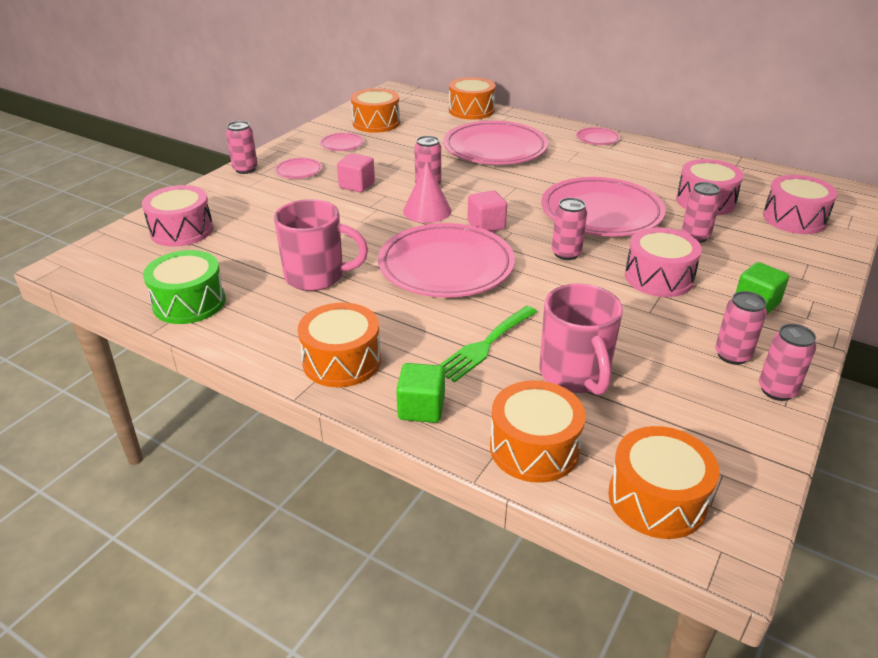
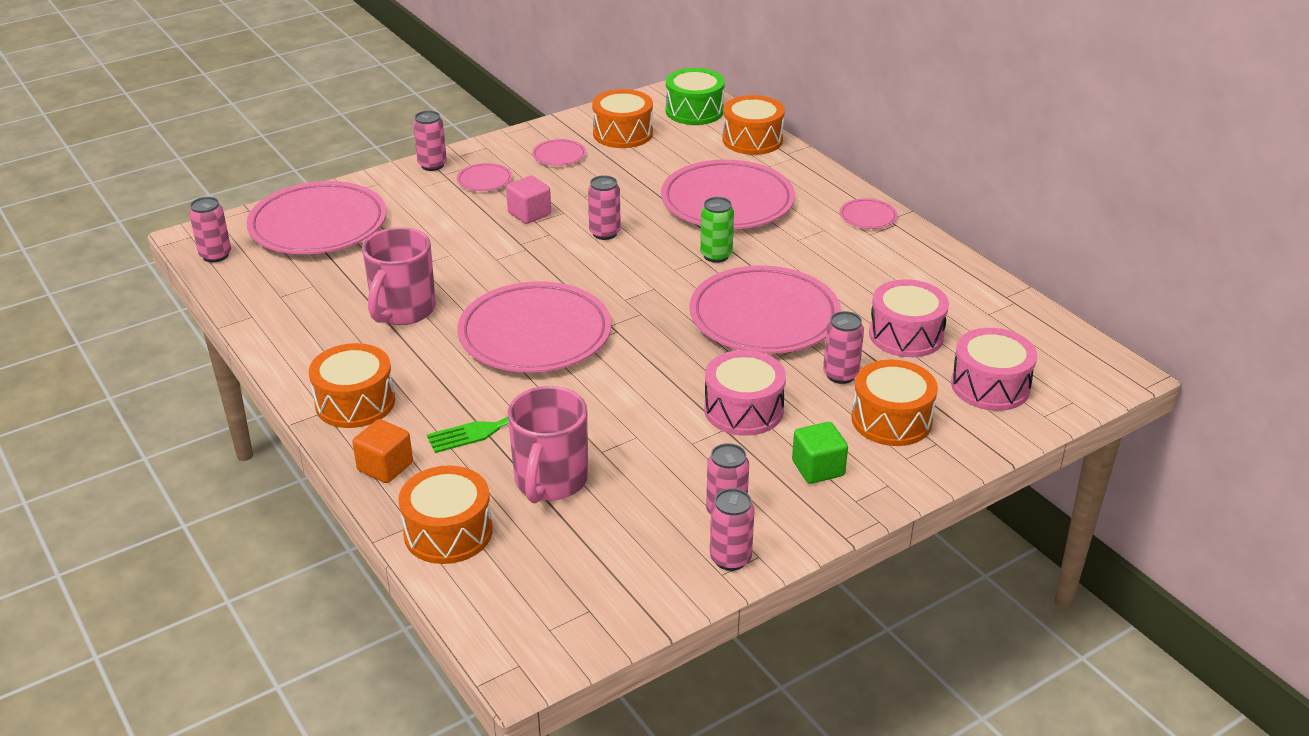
camera: 25 degrees right, 0 degrees up
pink drum [142,185,213,247] -> pink plate [246,181,387,254]
green drum [143,250,226,324] -> green drum moved to [666,68,725,125]
pink mug [274,199,368,291] -> pink mug turned 75 degrees clockwise [362,227,436,325]
green cube [396,363,445,423] -> orange cube [352,419,413,483]
pink cone [403,161,452,223] -> none
pink cube [467,190,507,232] -> none
pink can [552,198,587,260] -> pink can moved to [189,197,231,262]
orange drum [608,426,719,539] -> orange drum moved to [852,359,938,446]
none -> green can [700,197,734,263]

